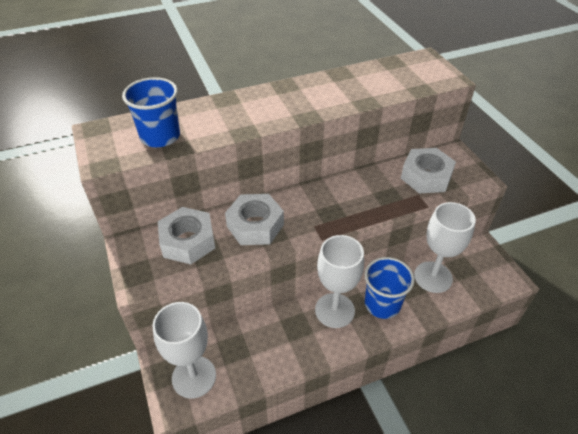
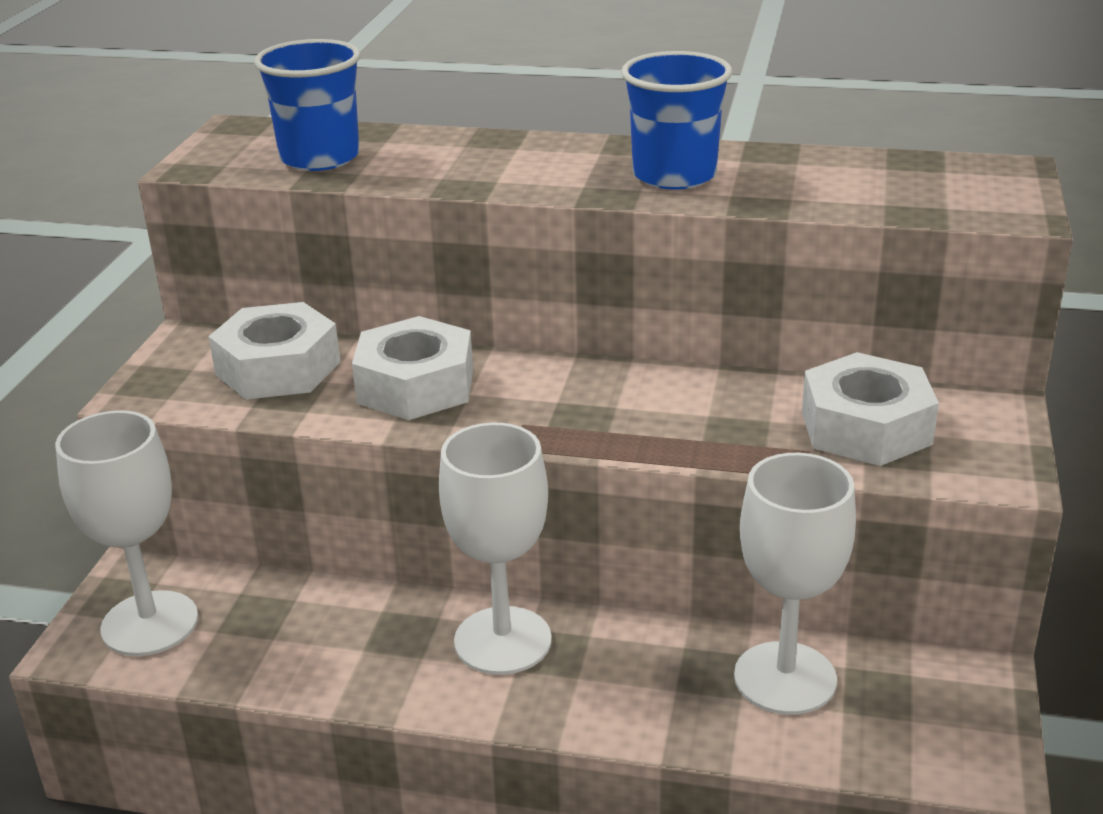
camera: 35 degrees right, 15 degrees down
blue cup [364,257,415,319] -> blue cup moved to [621,51,732,190]

